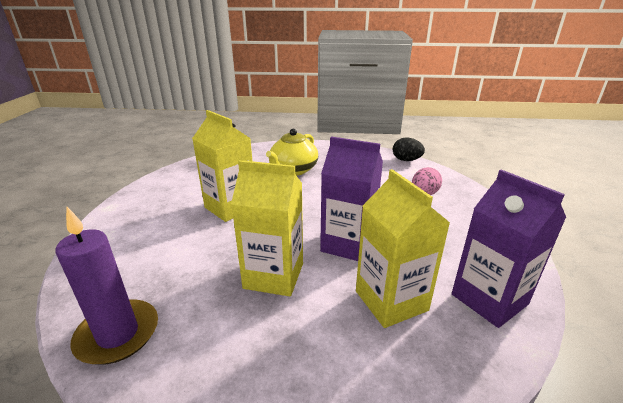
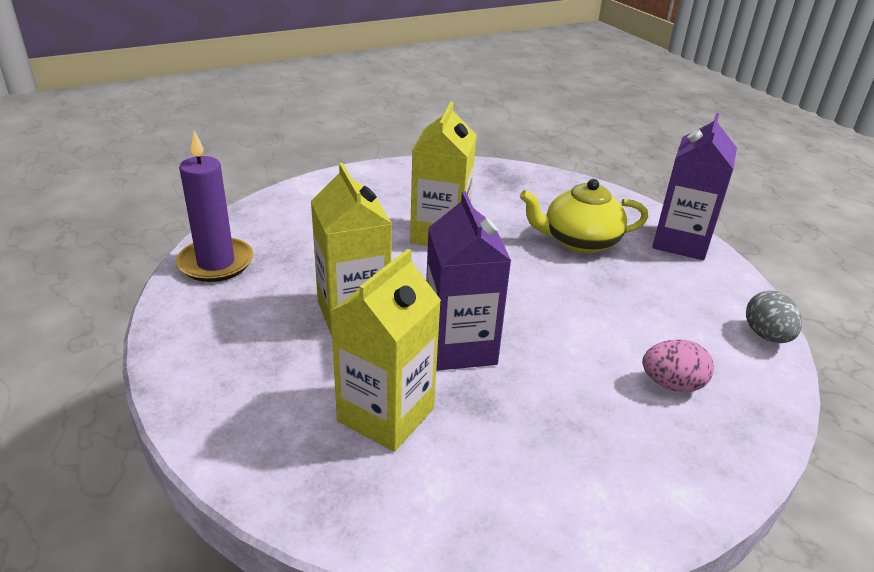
camera: 55 degrees right, 5 degrees up
black egg [393,137,425,161] -> grey egg [746,291,802,343]
purple carton [452,169,566,328] -> purple carton moved to [652,113,737,260]

